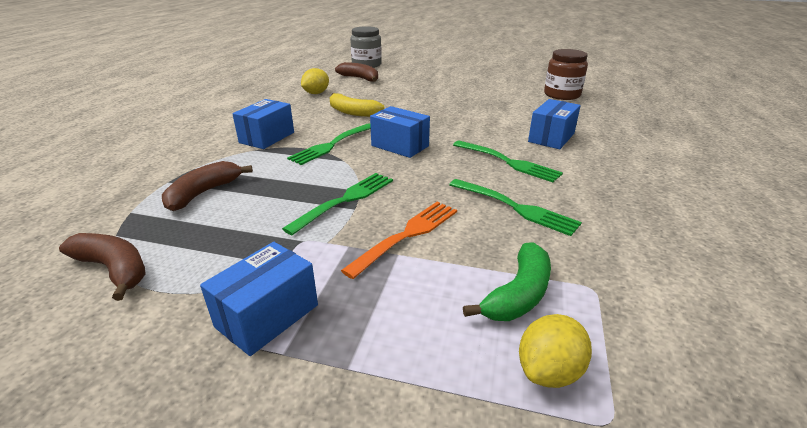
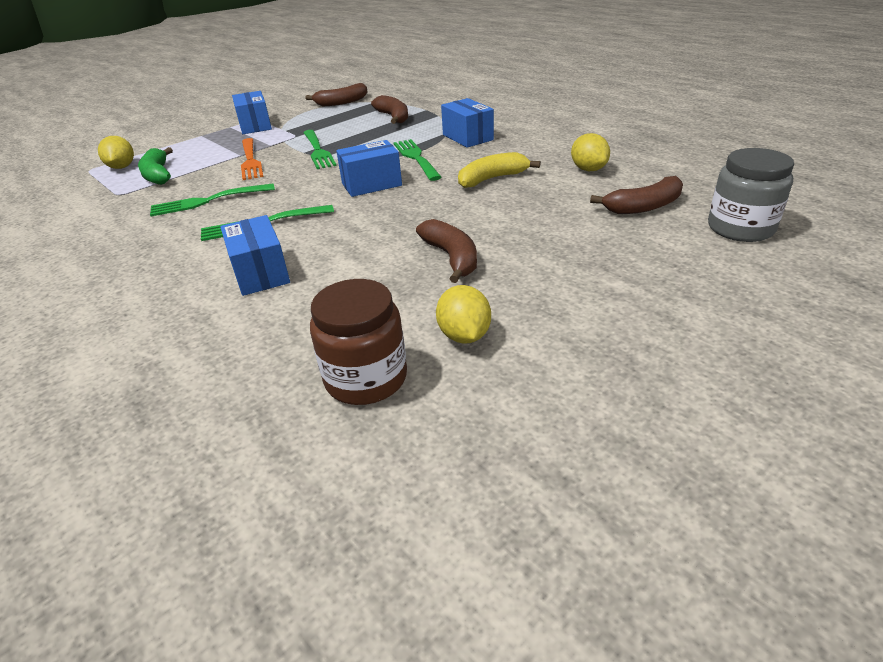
camera: 125 degrees right, 5 degrees up
none -> brown banana [416,219,477,283]
none -> yellow lemon [436,285,491,344]

